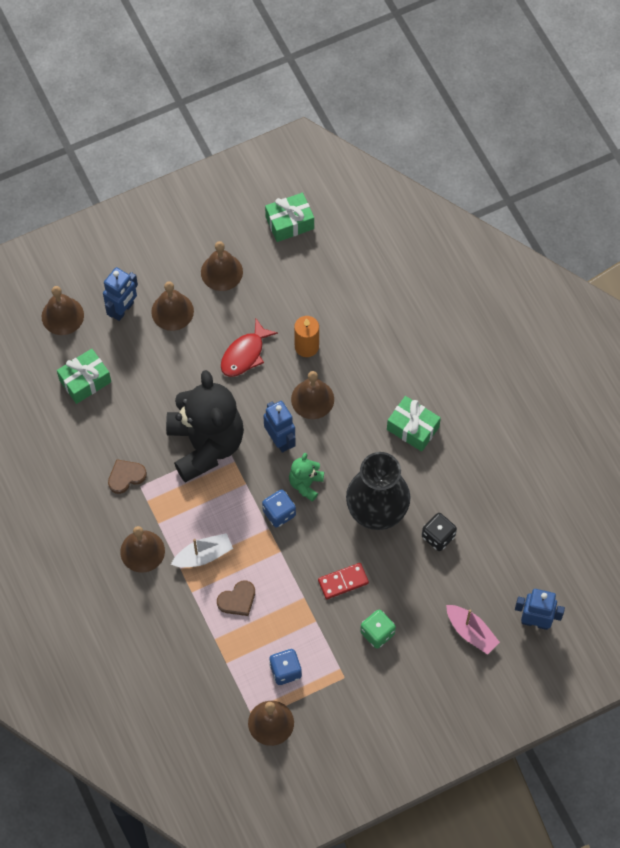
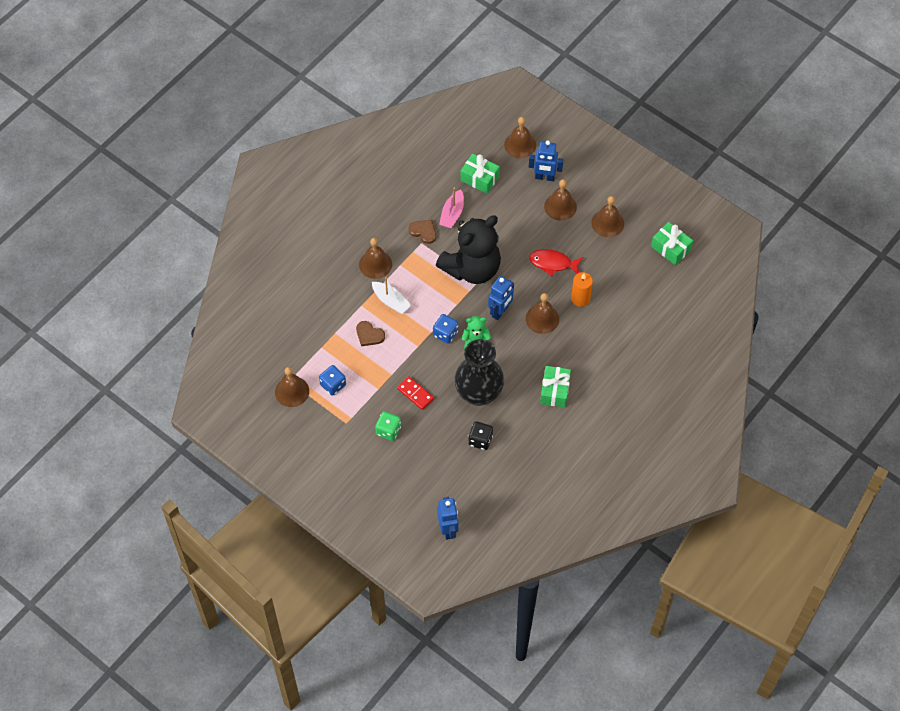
camera: 65 degrees right, 5 degrees down
pink boat [446,605,500,655] -> pink boat moved to [439,188,464,228]

